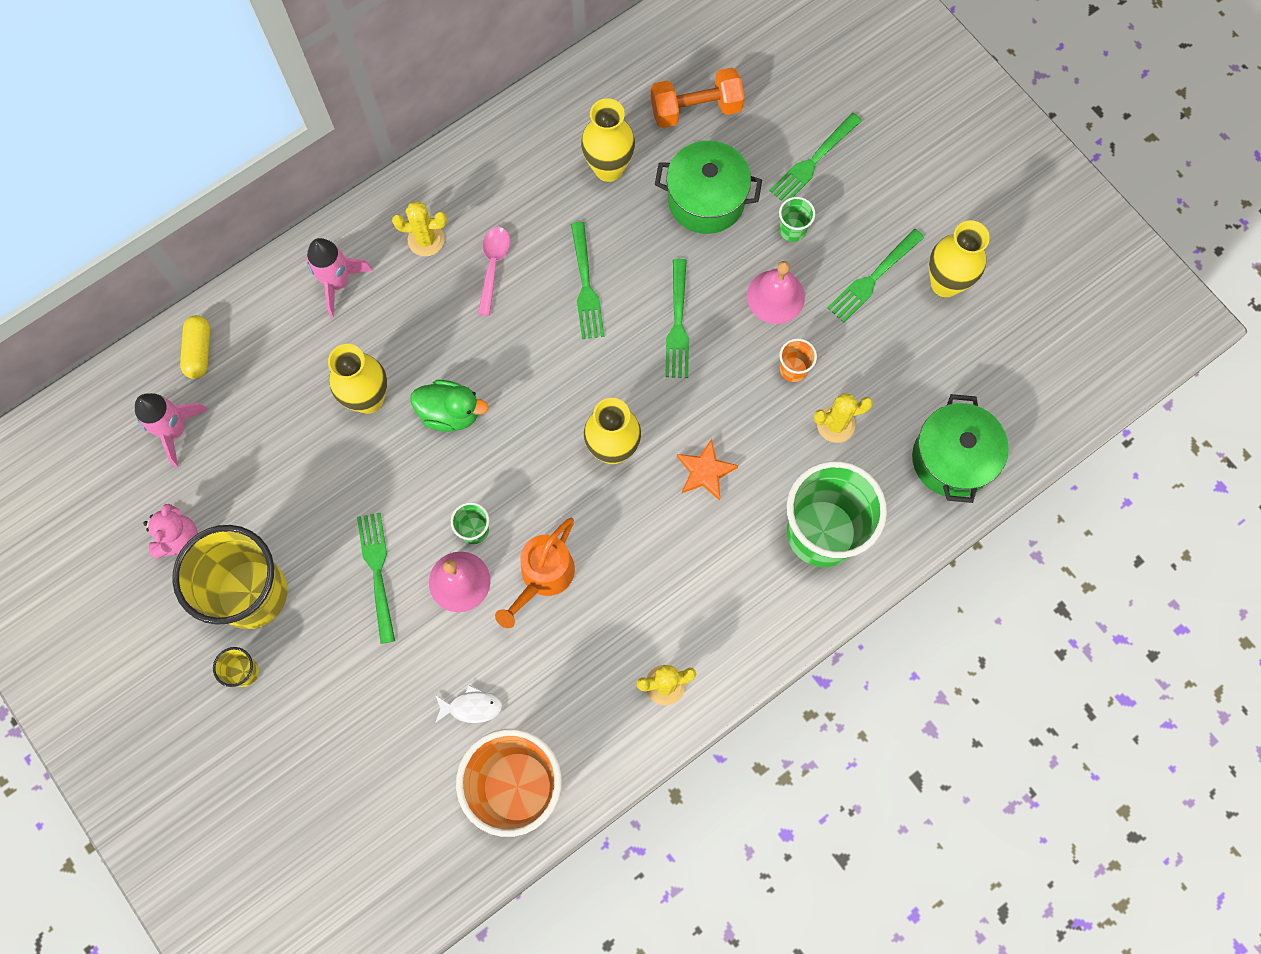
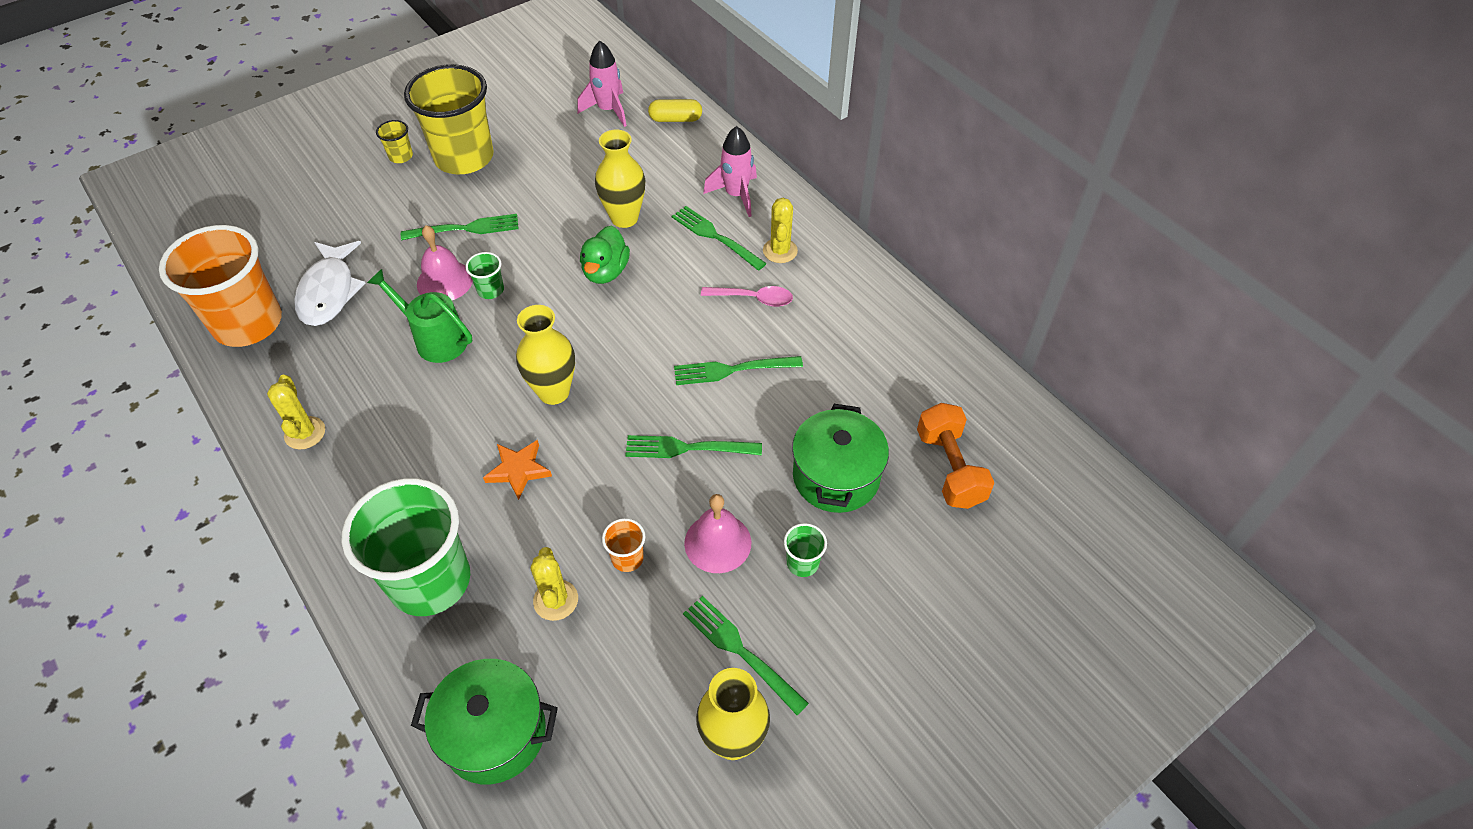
camera: 90 degrees right, 20 degrees down
pink teddy bear [143,504,198,559] -> none
white fish [435,685,503,723] -> white fish [294,241,365,326], size x1.91
orange watering can [495,518,575,628] -> green watering can [367,269,472,363]
yellow vase [581,98,635,182] -> none
green fork [770,113,862,200] -> green fork moved to [672,206,767,271]

